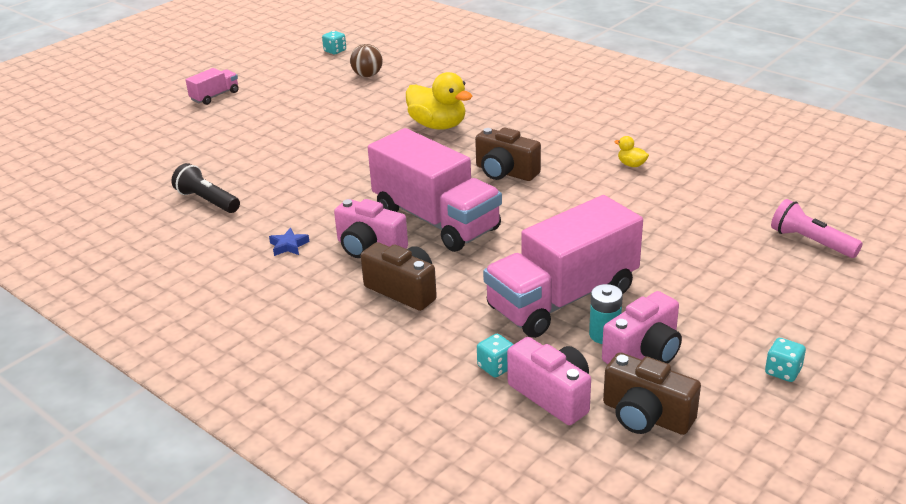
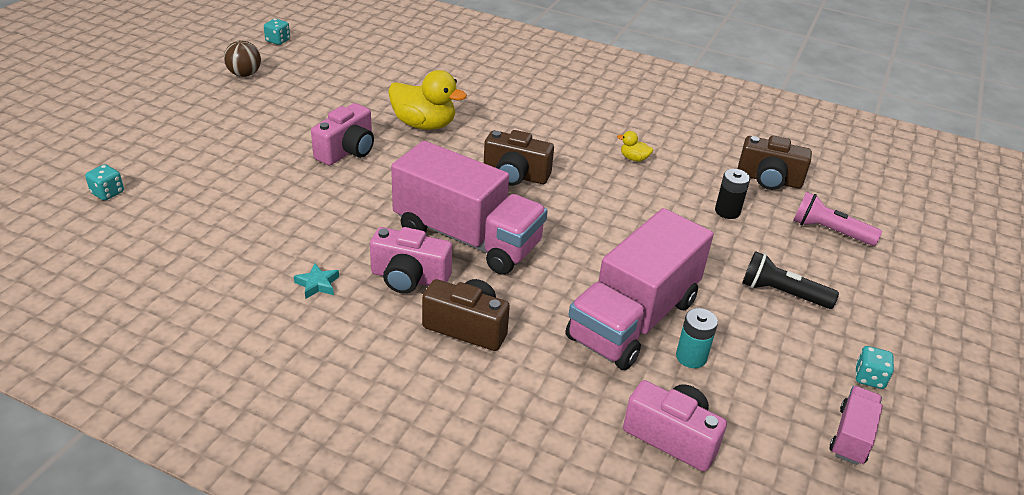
camera: 20 degrees left, 5 degrees up
black flashlight [171,163,240,213] -> black flashlight moved to [742,251,839,309]
pink truck [185,68,239,105] -> pink truck moved to [830,386,883,465]
blue star [269,228,310,256] -> turquoise star [294,263,339,299]
brown ball [350,44,383,77] -> brown ball moved to [224,40,261,77]
turquoise dice [477,334,514,377] -> turquoise dice moved to [85,164,124,201]
pink camera [602,291,682,364] -> pink camera moved to [311,103,374,165]
brown camera [603,352,701,435] -> brown camera moved to [738,135,812,190]
none -> black battery [715,169,750,219]

